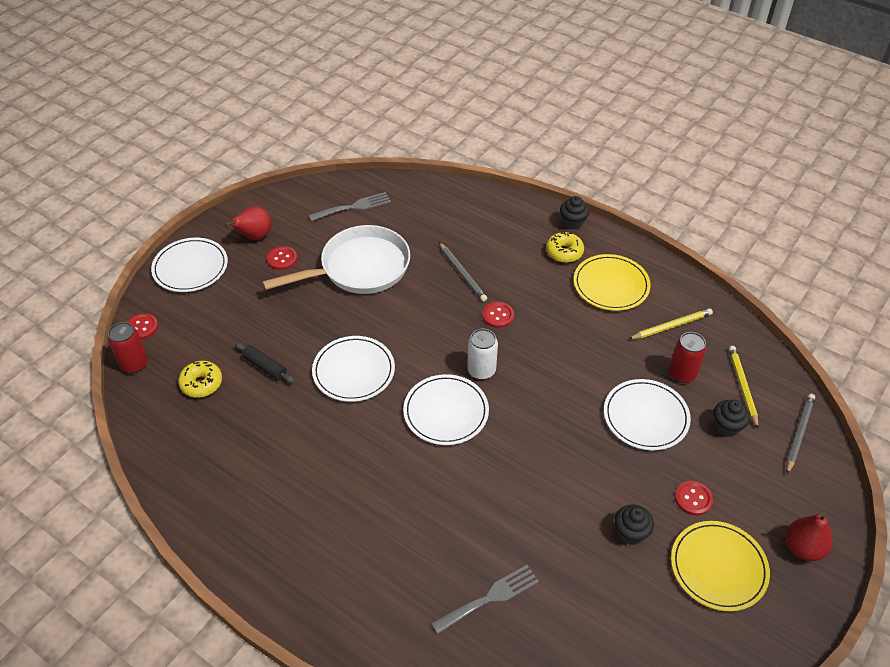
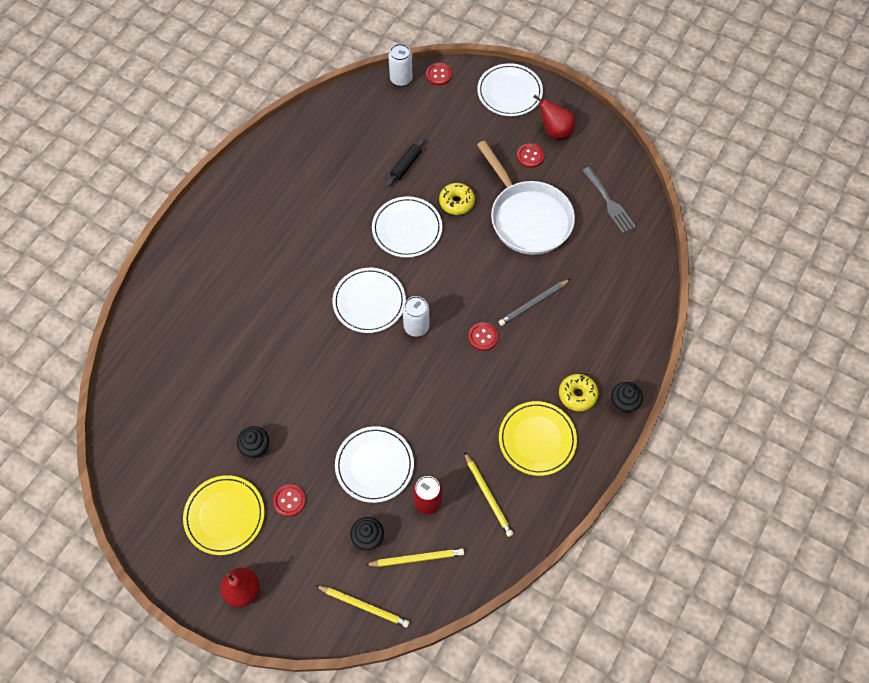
camera: 85 degrees right, 15 degrees up
red can [108,322,148,373] -> white can [388,44,412,86]
yellow donut [178,361,222,398] -> yellow donut moved to [439,183,475,215]
grey fork [431,565,539,634] -> none
grey pencil [787,394,815,474] -> yellow pencil [315,585,410,628]

